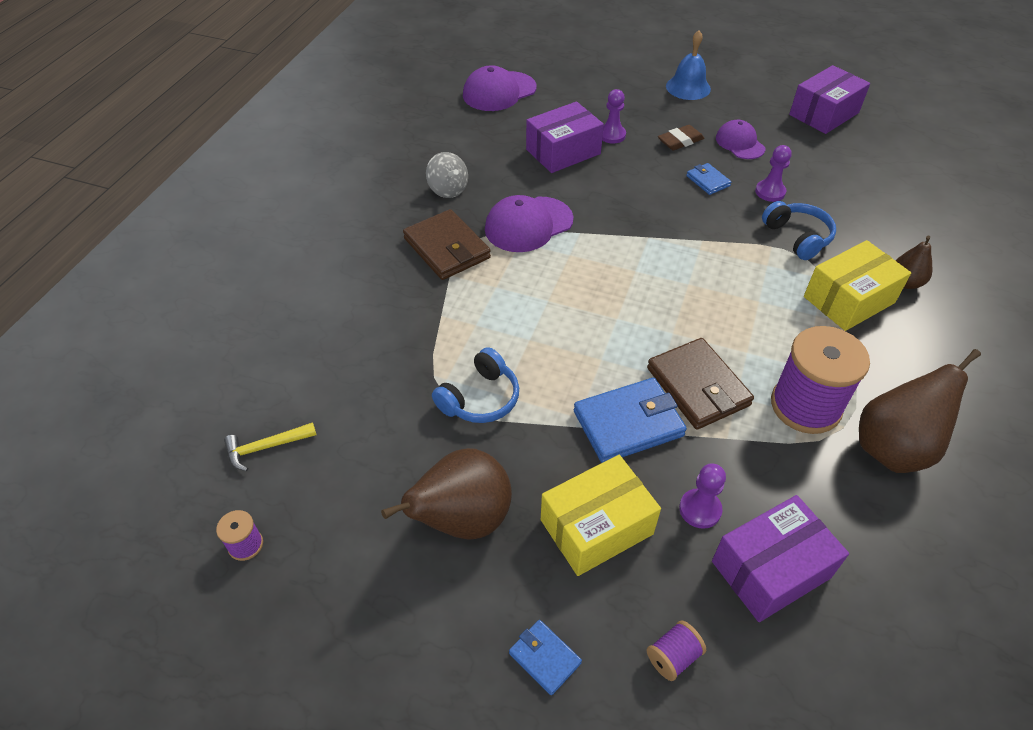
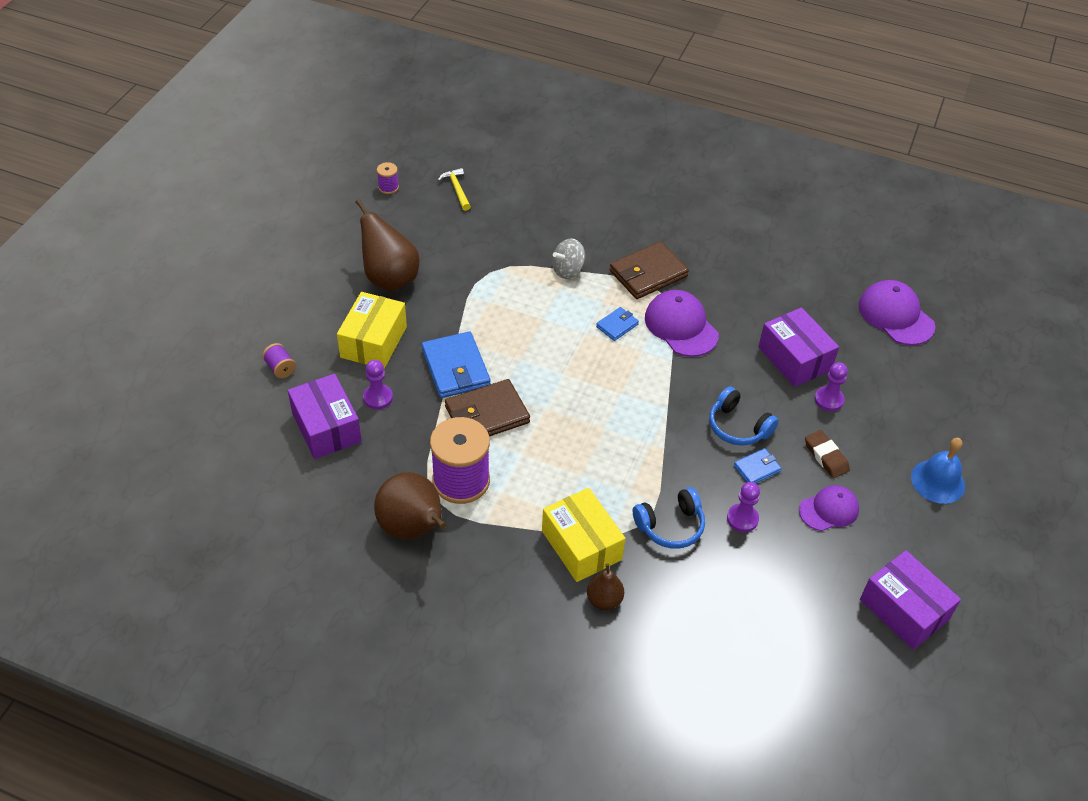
camera: 90 degrees right, 0 degrees up
grey spinning top [426,152,468,198] -> grey spinning top moved to [552,239,585,279]
blue headphones [432,347,519,423] -> blue headphones moved to [709,386,779,446]
blue wallet [509,620,582,695] -> blue wallet moved to [596,307,639,341]
yellow box [541,455,661,576] -> yellow box turned 45 degrees clockwise [337,292,407,369]

